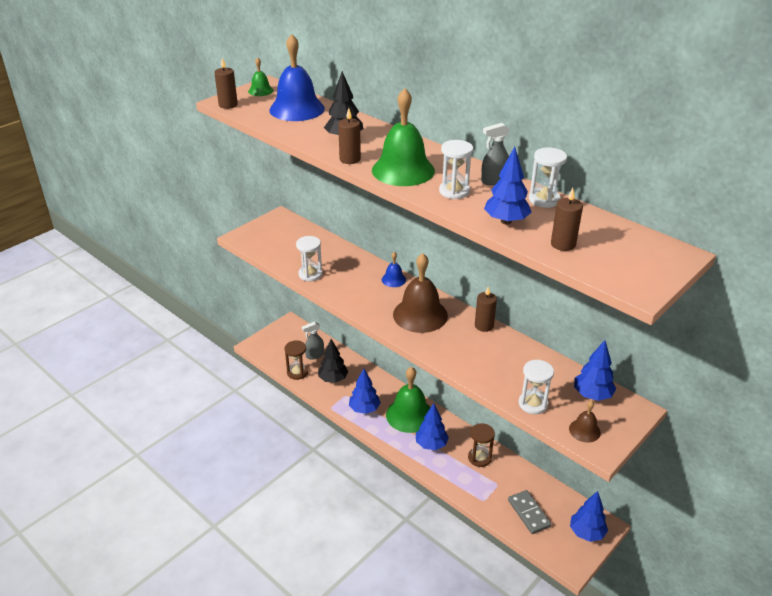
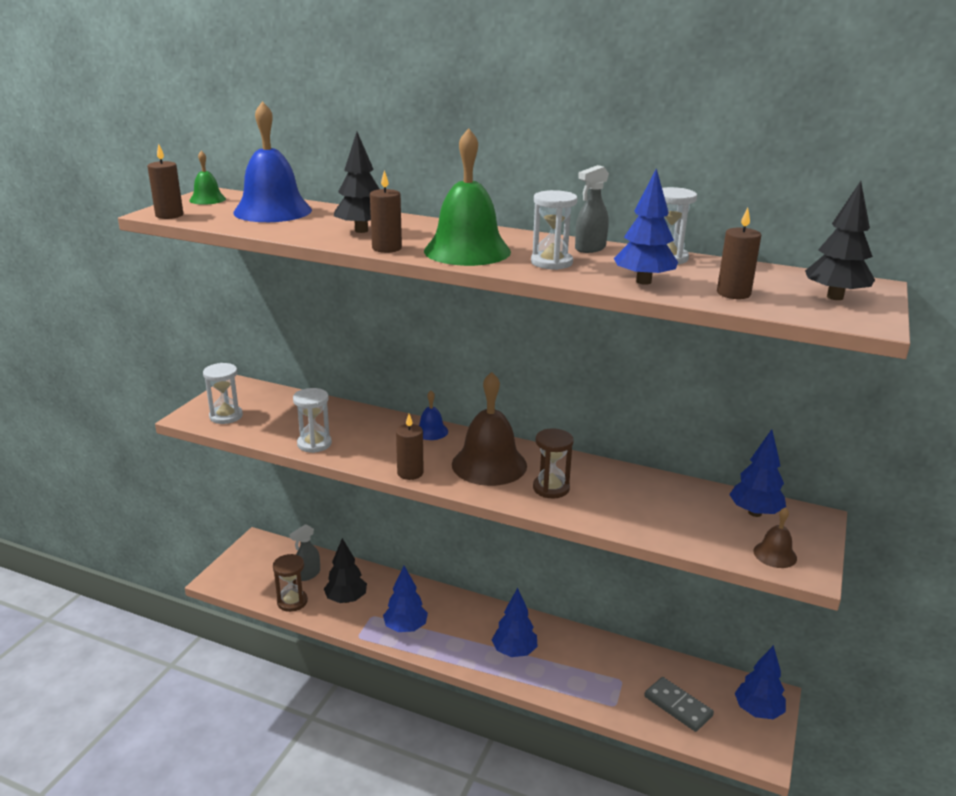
camera: 20 degrees left, 10 degrees down
green bell [386,367,431,433] -> none
brown hourglass [468,423,495,467] -> brown hourglass moved to [533,428,574,499]
brown candle [475,287,497,332] -> brown candle moved to [396,414,424,480]
white hourglass [519,360,554,414] -> white hourglass moved to [203,363,243,424]
none -> black tree [805,181,875,300]

